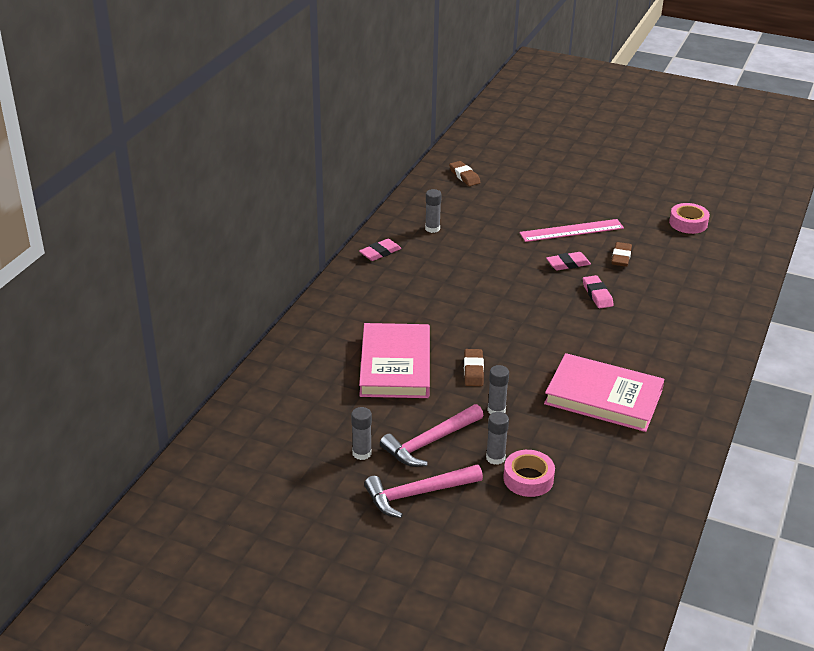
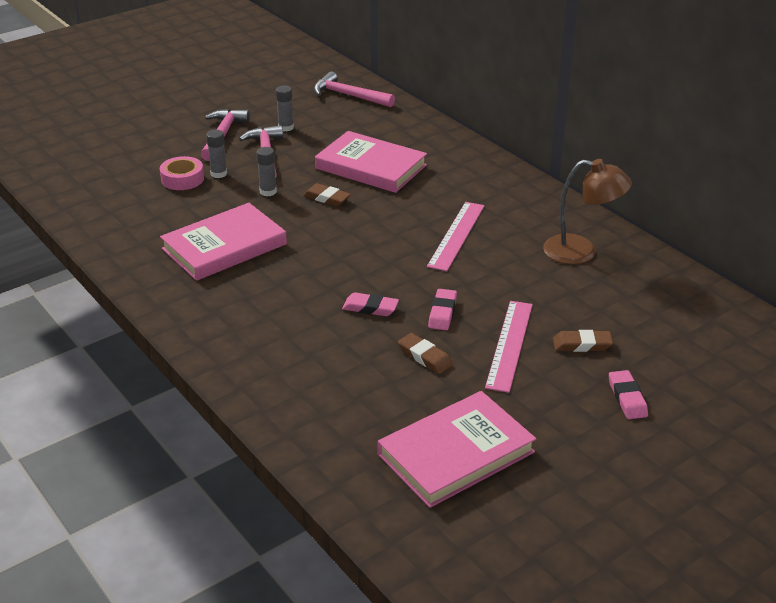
camera: 120 degrees right, 0 degrees up
pink eraser [359,239,401,261] -> pink eraser moved to [609,370,648,419]
grey glue stick [425,189,442,233] -> brown lamp [543,159,632,264]
brown eraser [449,161,481,186] -> brown eraser moved to [553,330,613,352]
pink tape [669,203,710,234] -> pink book [378,391,536,508]
none -> pink hammer [314,72,395,107]
none -> pink ruler [427,202,484,271]

